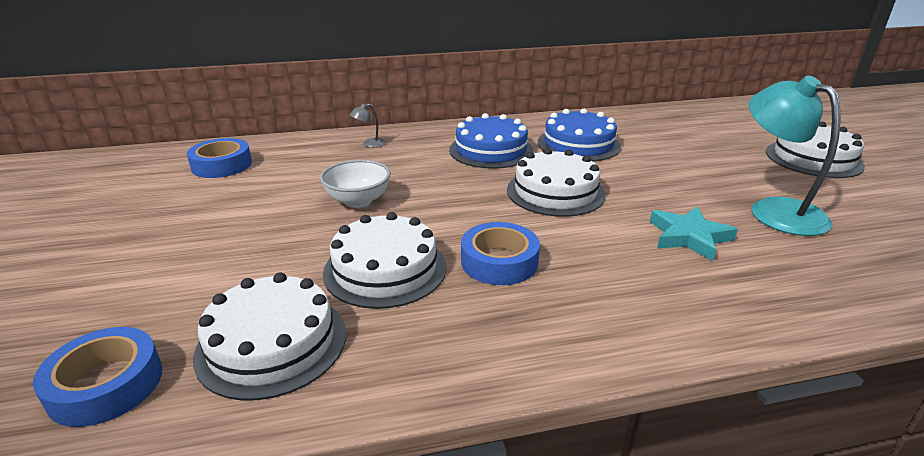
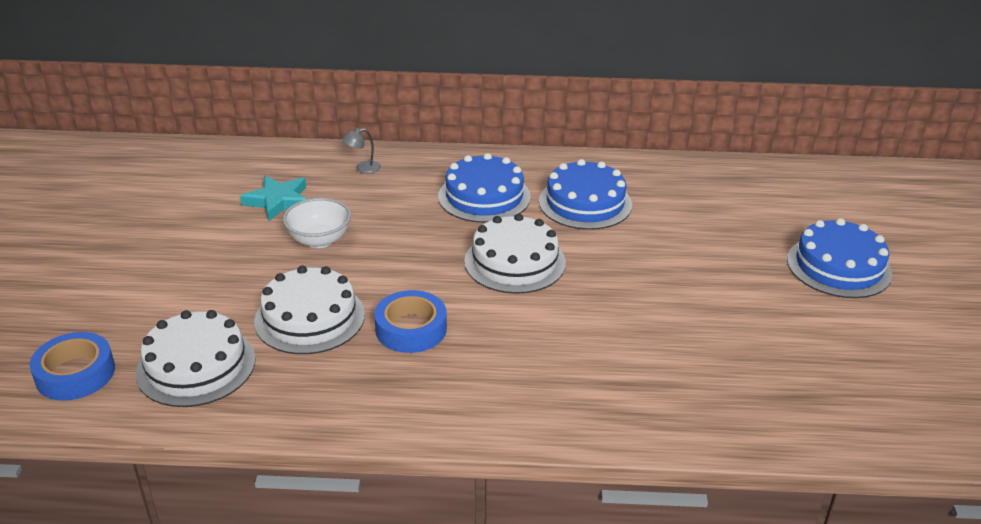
camera: 15 degrees right, 5 degrees up
blue tape [187,138,252,178] -> none
turquoise star [650,206,738,261] -> turquoise star moved to [240,175,306,221]
turquoise lamp [749,76,841,236] -> none
white cake [766,122,865,178] -> blue cake [787,218,892,298]

